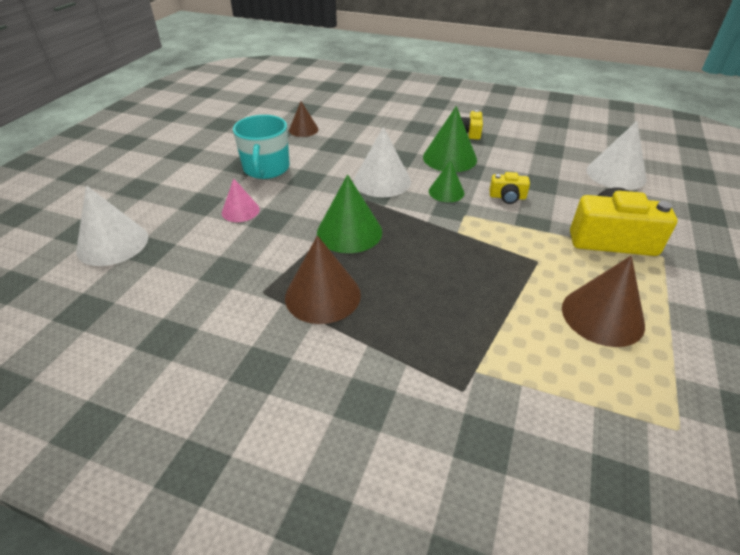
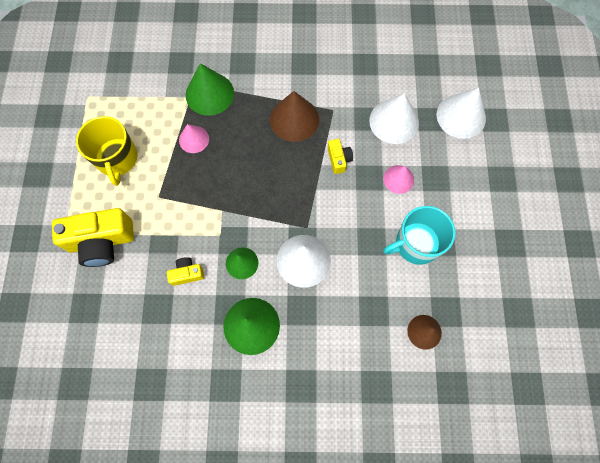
camera: 160 degrees right, 30 degrees up
turquoise mug [233,115,290,179] -> turquoise mug turned 90 degrees counterclockwise [383,206,455,265]
green cone [317,175,382,253] -> green cone moved to [186,63,234,116]
yellow camera [461,110,483,139] -> yellow camera moved to [328,139,353,174]
brown cone [562,256,645,347] -> yellow mug [76,116,138,186]
white cone [587,121,647,190] -> white cone moved to [369,93,419,144]
none -> pink cone [179,124,209,153]

